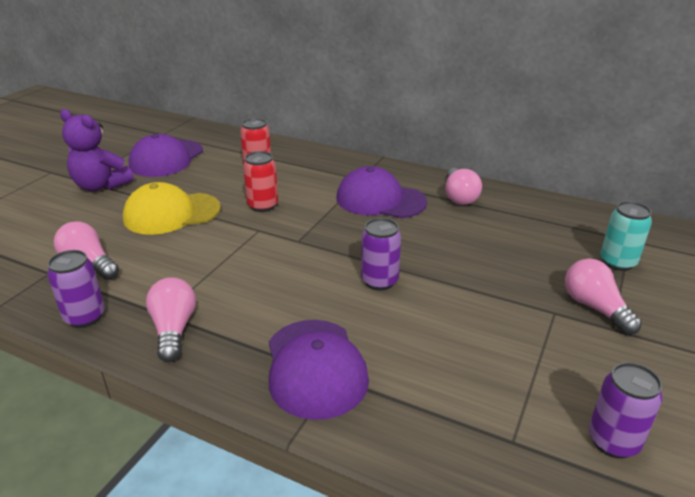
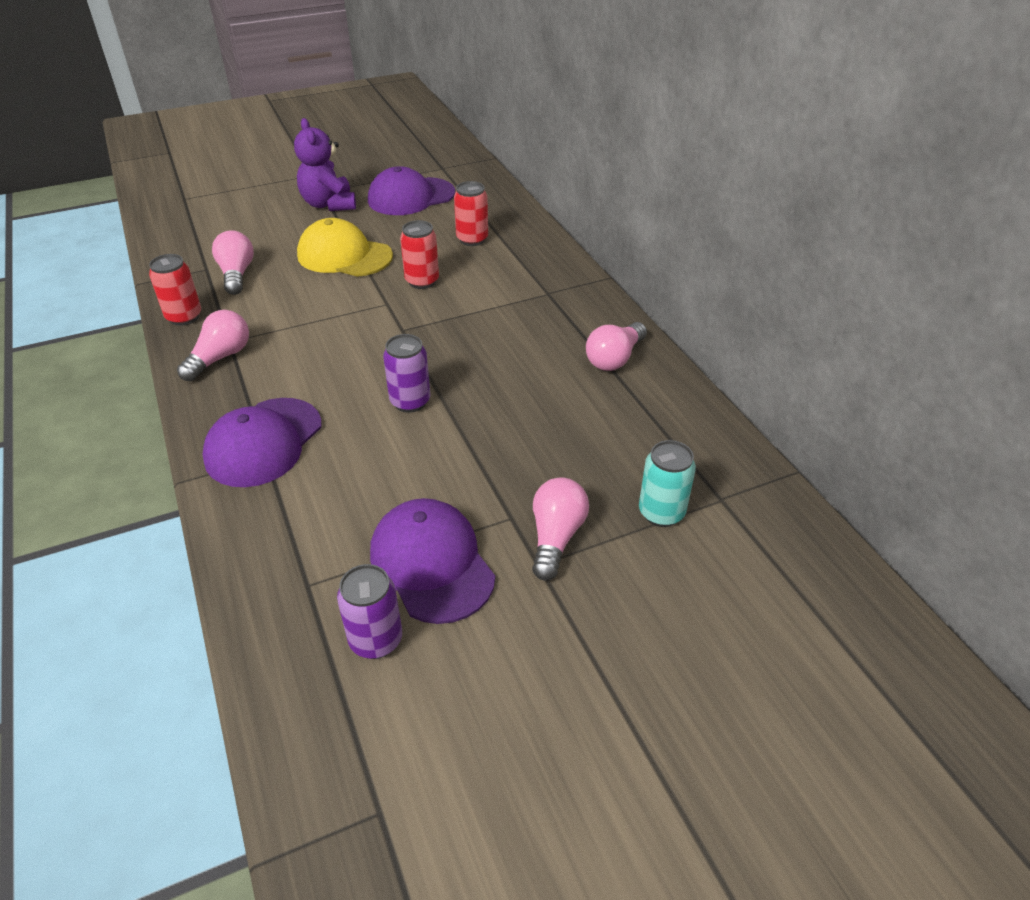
camera: 40 degrees right, 10 degrees up
purple can [47,250,105,328] -> red can [149,254,201,326]
purple cap [337,166,427,218] -> purple cap moved to [370,498,495,624]

